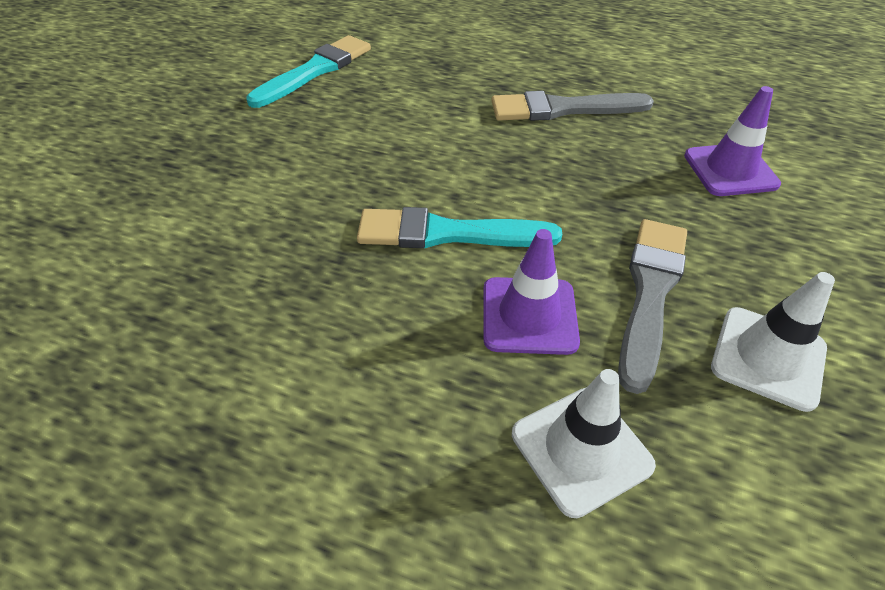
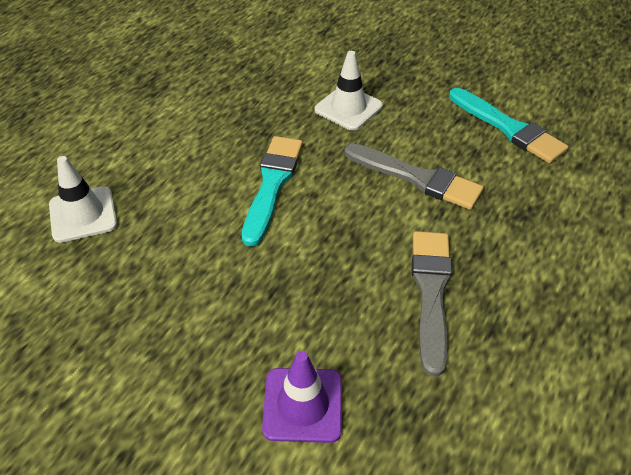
camera: 100 degrees right, 0 degrees up
purple traffic cone [483,229,580,355] -> none
grey brush [618,219,687,394] -> grey brush moved to [344,143,484,210]
white traffic cone [711,272,835,412] -> white traffic cone moved to [314,51,383,131]

